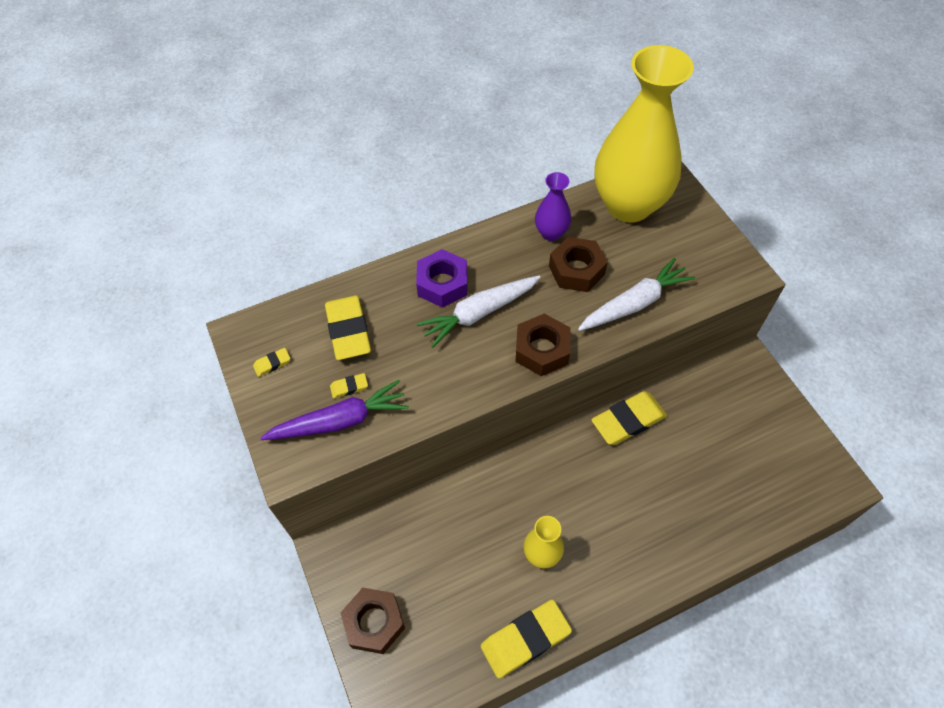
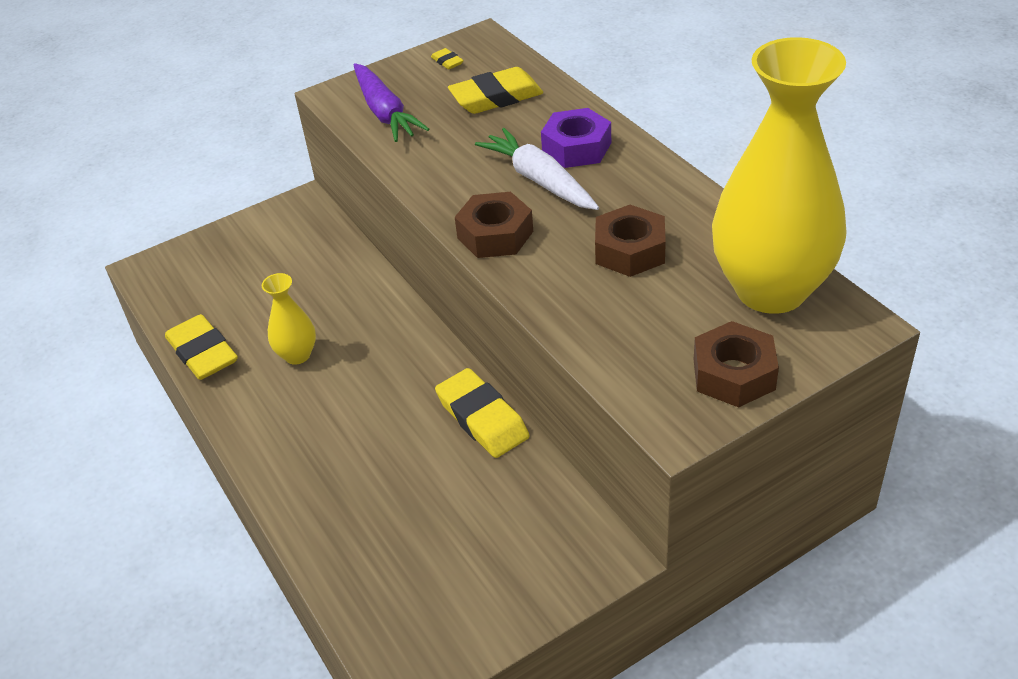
camera: 85 degrees right, 15 degrees down
yellow eraser [330,373,368,398] -> none
brown nut [340,588,405,654] -> brown nut moved to [694,321,779,408]
purple vase [535,172,571,241] -> none
white carrot [578,258,695,331] -> none

